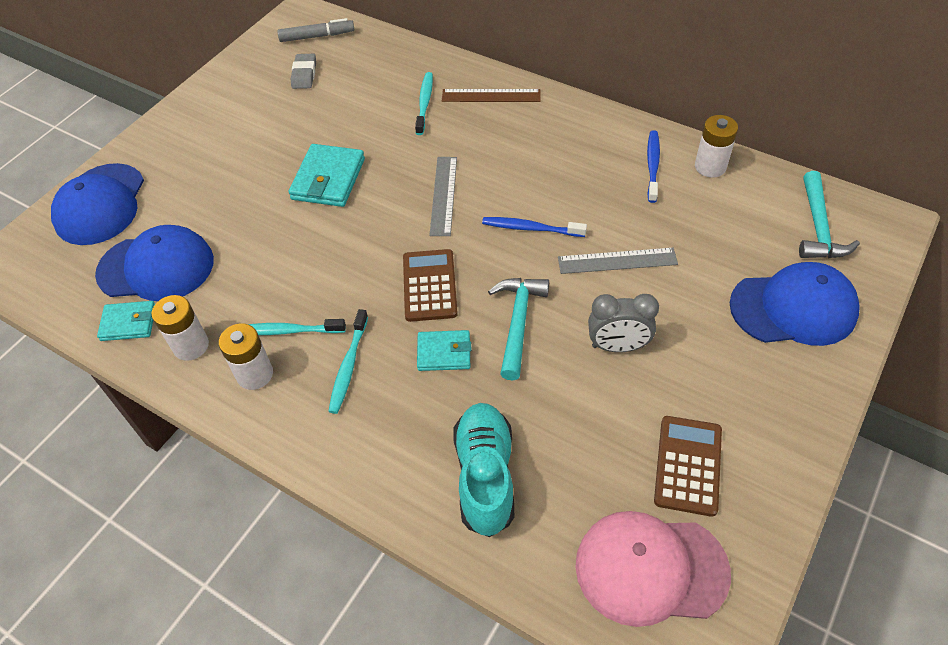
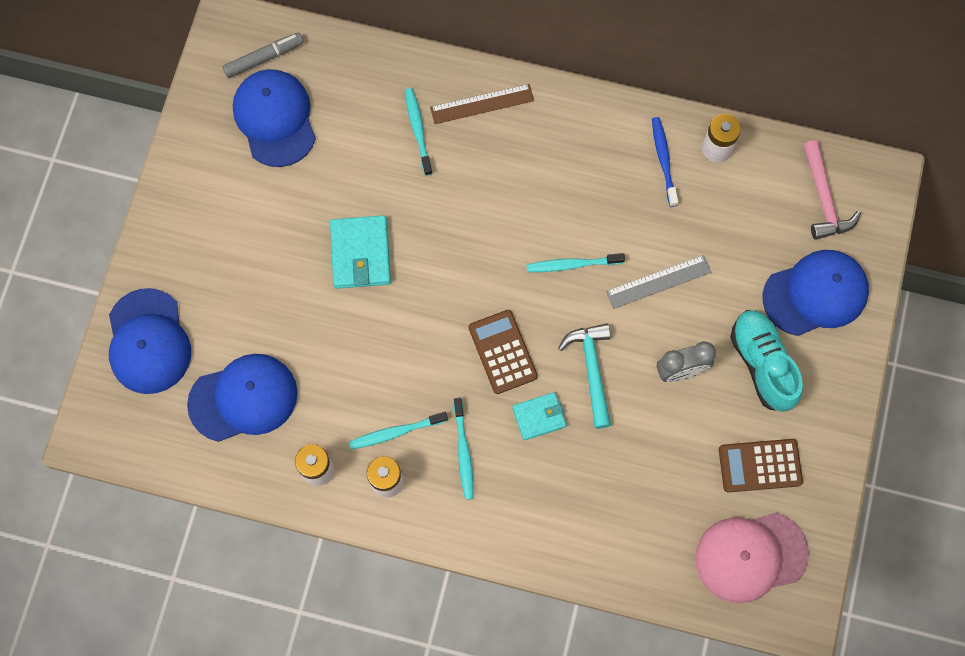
camera: 20 degrees left, 20 degrees up
turquoise wallet [97,301,155,341] -> none
grey eraser [291,54,316,89] -> blue cap [233,69,316,167]
grey ruler [430,157,457,236] -> none
turquoise shoe [453,403,514,537] -> turquoise shoe moved to [730,310,803,412]
blue toothbrush [482,217,587,237] -> turquoise toothbrush [526,253,625,272]
brown calculator [654,416,722,517] -> brown calculator turned 90 degrees counterclockwise [719,439,803,492]
turquoise hammer [799,171,860,258] -> pink hammer [803,140,861,240]

